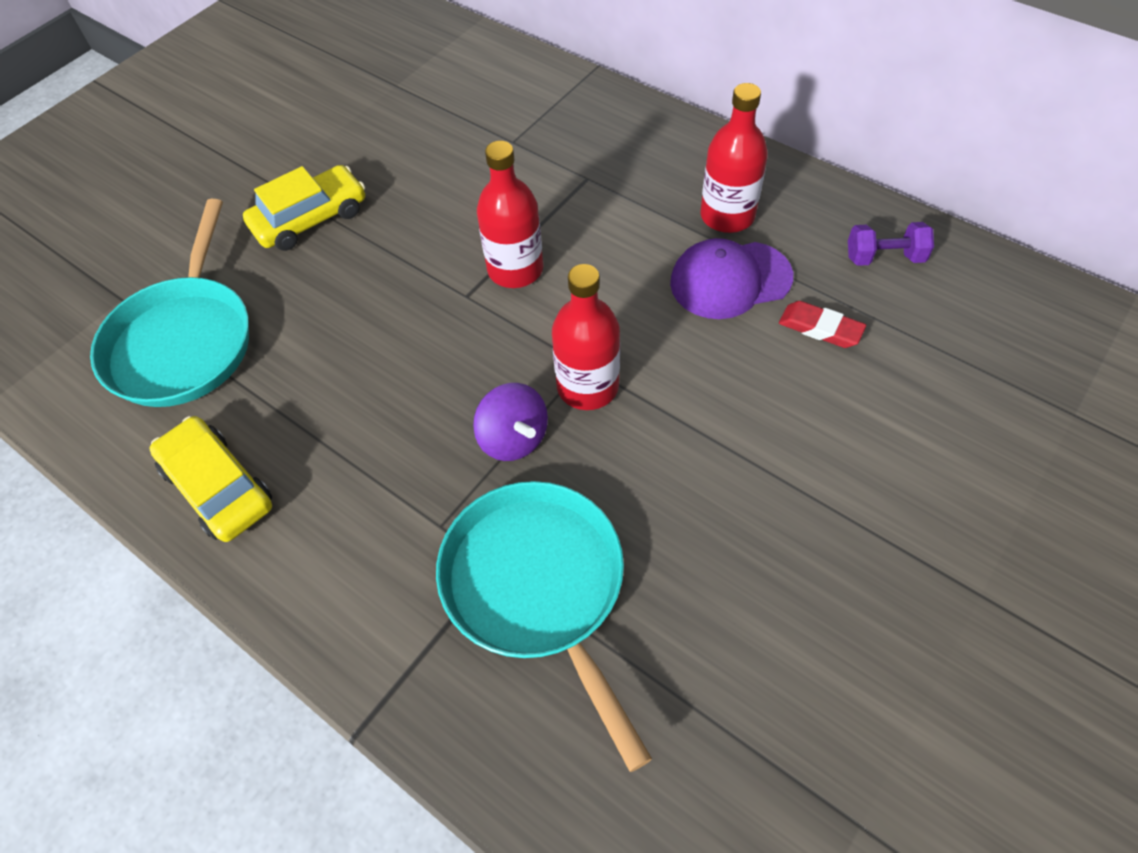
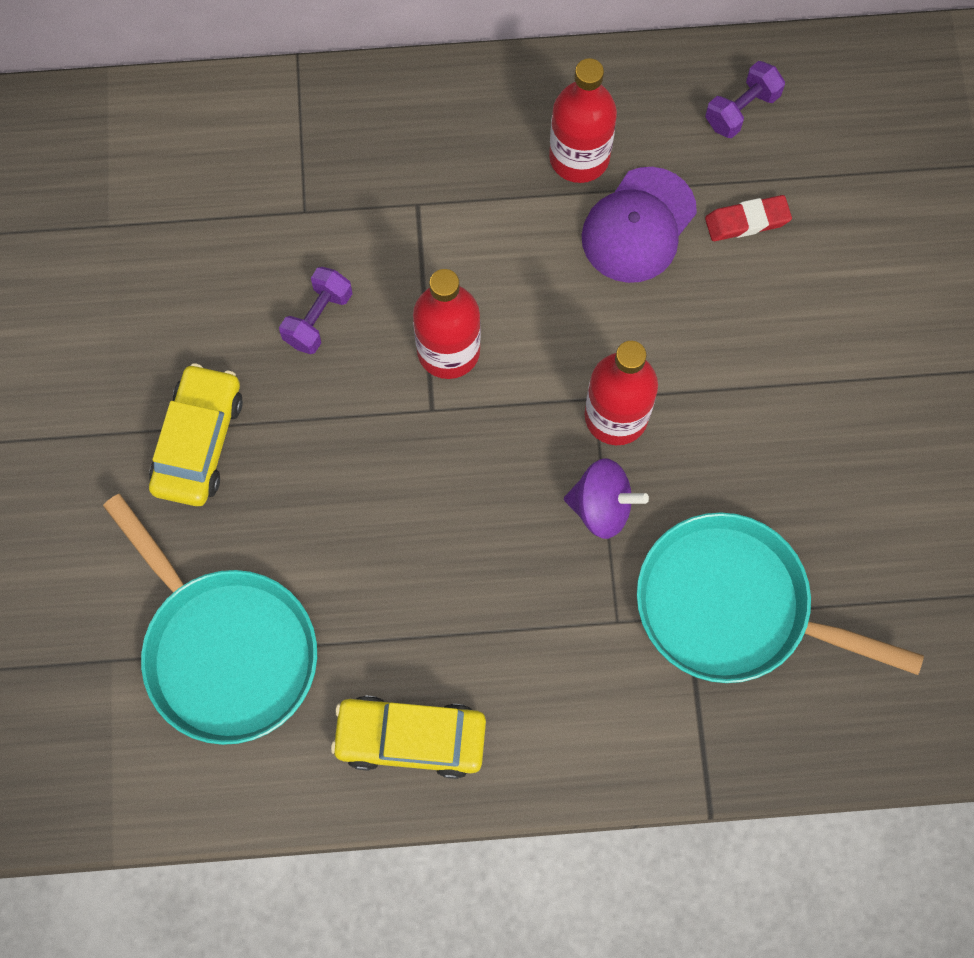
camera: 45 degrees left, 15 degrees up
none -> purple dumbbell [279,267,352,354]

